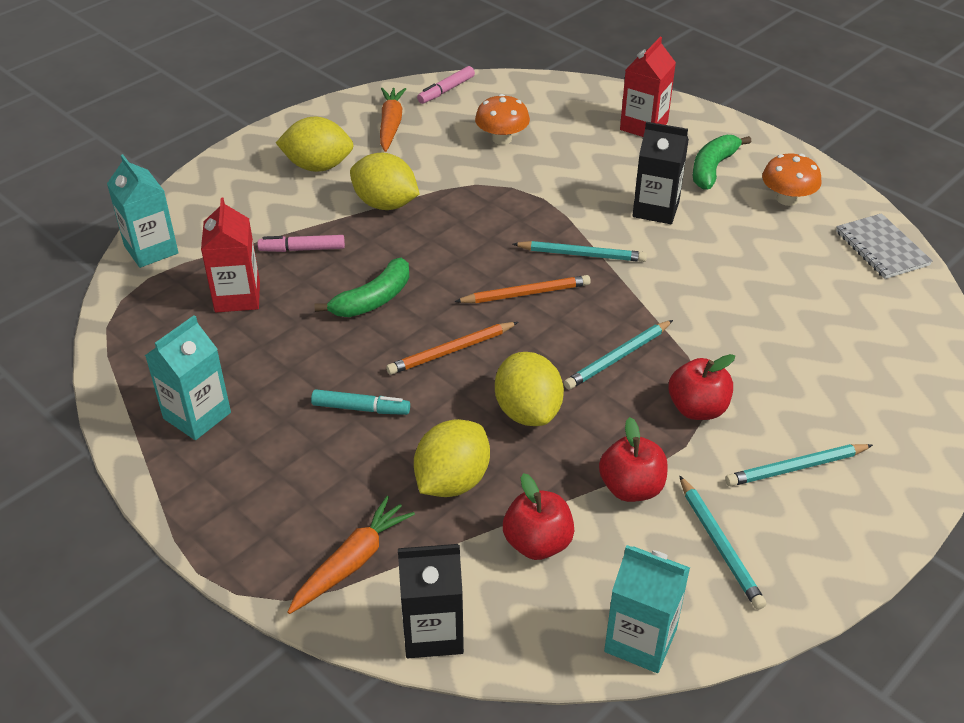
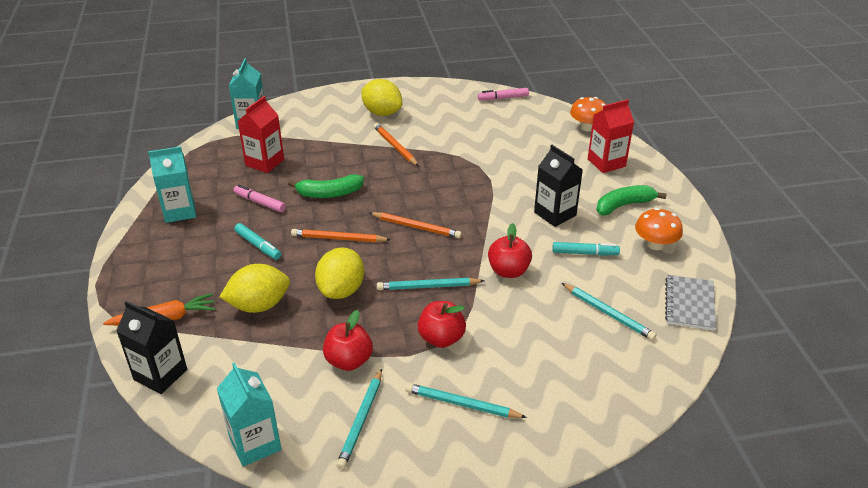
camera: 35 degrees right, 5 degrees down
pink marker [257,235,345,252] -> pink marker moved to [234,184,286,212]
yellow lemon [350,153,420,210] -> orange pencil [373,123,419,166]
orange carrot [380,88,406,152] -> none
orange mushroom [475,94,530,145] -> orange mushroom moved to [570,97,606,131]
red apple [503,473,574,560] -> red apple moved to [488,223,532,278]
turquoise pencil [513,241,647,262] -> turquoise pencil moved to [562,283,657,340]
none -> turquoise marker [553,242,620,256]

